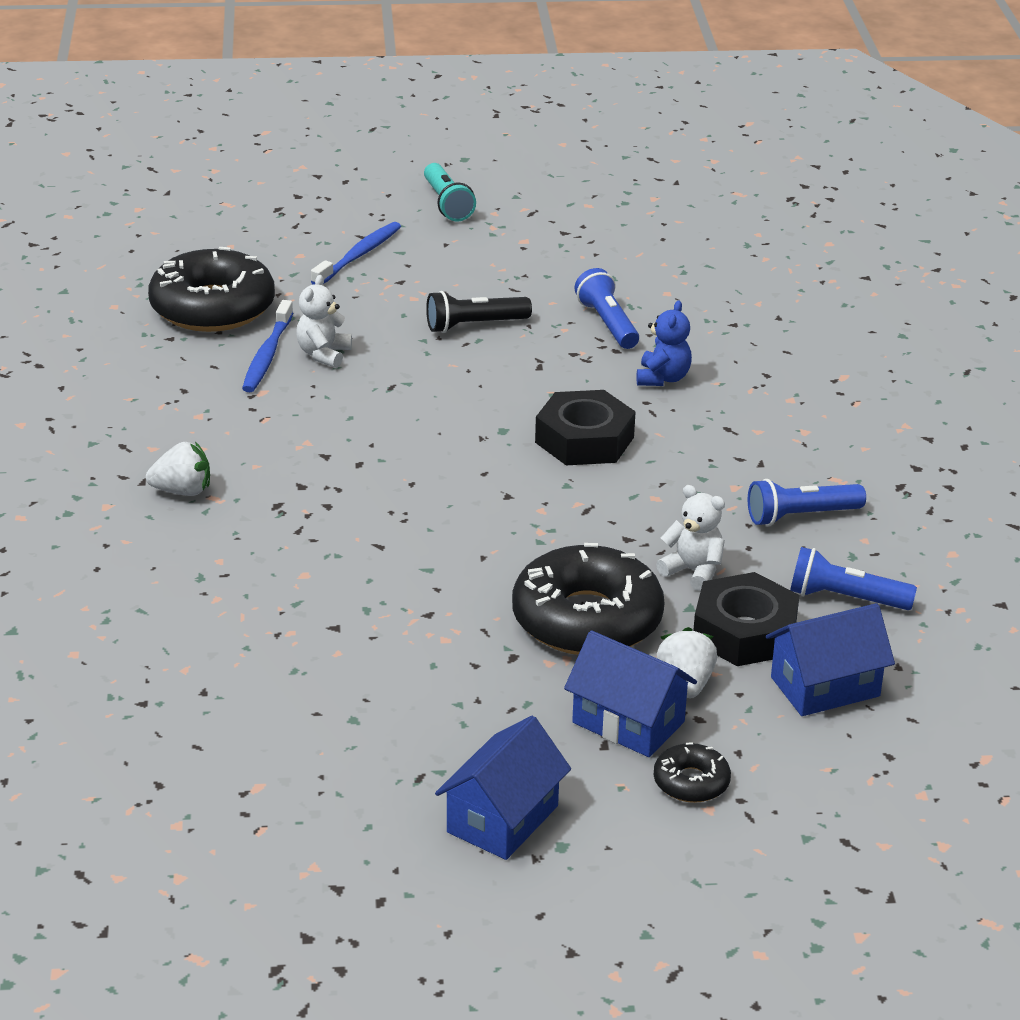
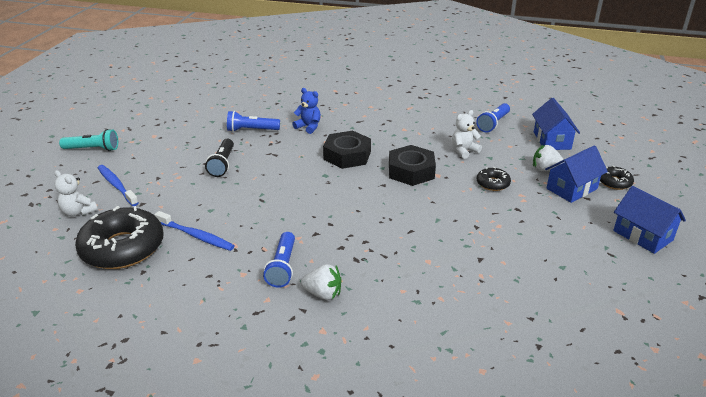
camera: 70 degrees left, 0 degrees up
white strawberry [146,442,210,496] -> white strawberry turned 90 degrees clockwise [301,264,342,300]
white teddy bear [296,275,352,368] -> white teddy bear moved to [55,170,98,216]
black donut [512,543,665,655] -> black donut [477,167,511,191], size x0.47
black nut [693,572,799,666] -> black nut moved to [389,145,436,186]
blue flashlight [748,479,866,526] -> blue flashlight moved to [263,232,295,288]

